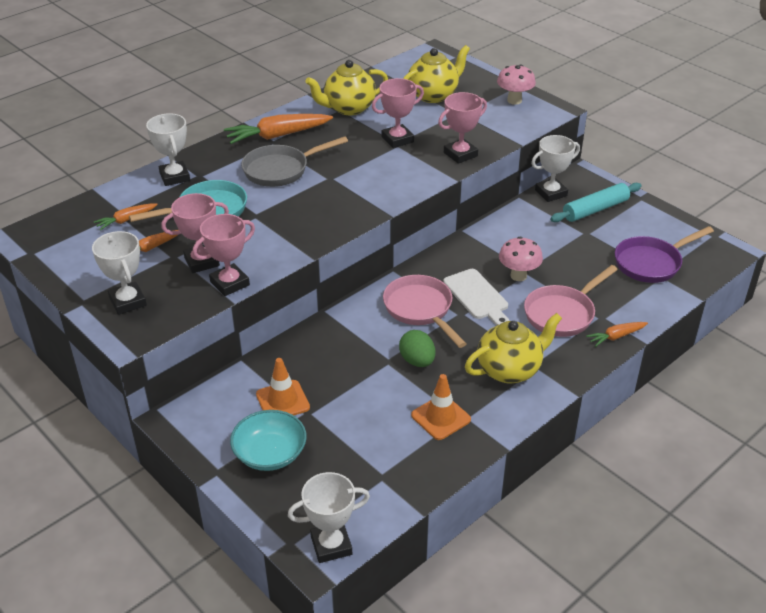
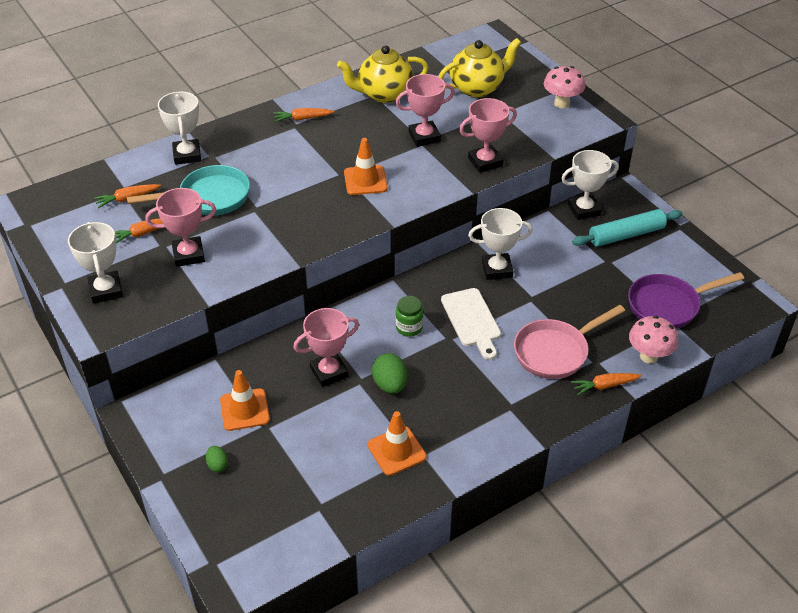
camera: 10 degrees right, 5 degrees up
pink trophy [193,214,255,296] -> pink trophy moved to [293,308,359,387]
orange carrot [224,114,333,144] -> orange carrot [273,108,334,122], size x0.54
turquoise bowl [230,410,307,471] -> green egg [206,446,228,472]
grey pan [241,136,348,187] -> none
white trophy [288,472,370,563] -> white trophy moved to [468,208,533,280]
pink pan [383,275,467,348] -> green jar [396,296,423,337]
yellow teapot [465,313,562,384] -> none
pink mushroom [499,237,543,281] -> pink mushroom moved to [629,316,678,364]
none -> orange traffic cone [344,138,388,195]

